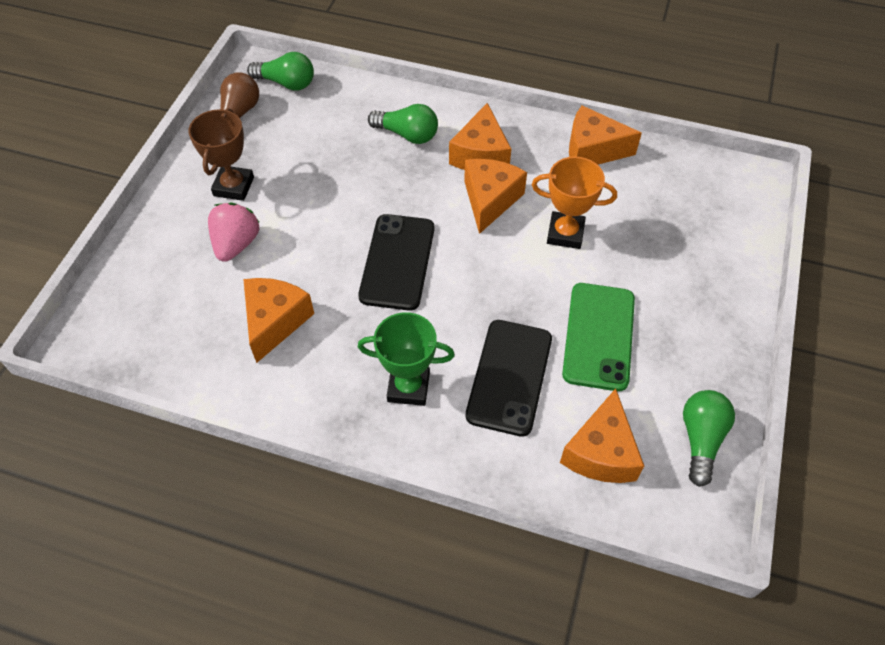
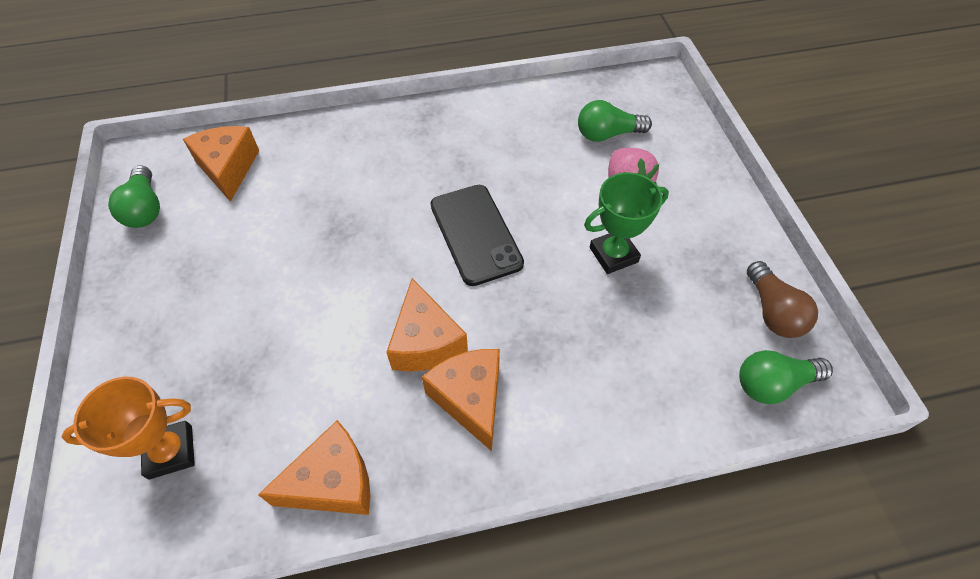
camera: 150 degrees right, 0 degrees up
brown trophy [188,108,254,201] -> none
orange cheese [243,278,314,363] -> none
green trophy [358,312,455,406] -> green trophy moved to [584,172,669,274]
green light bulb [368,104,438,144] -> green light bulb moved to [578,100,652,142]
black phone [466,320,552,437] -> none
orange trophy [532,157,617,249] -> orange trophy moved to [62,377,195,480]
green phone [562,283,635,391] -> none

